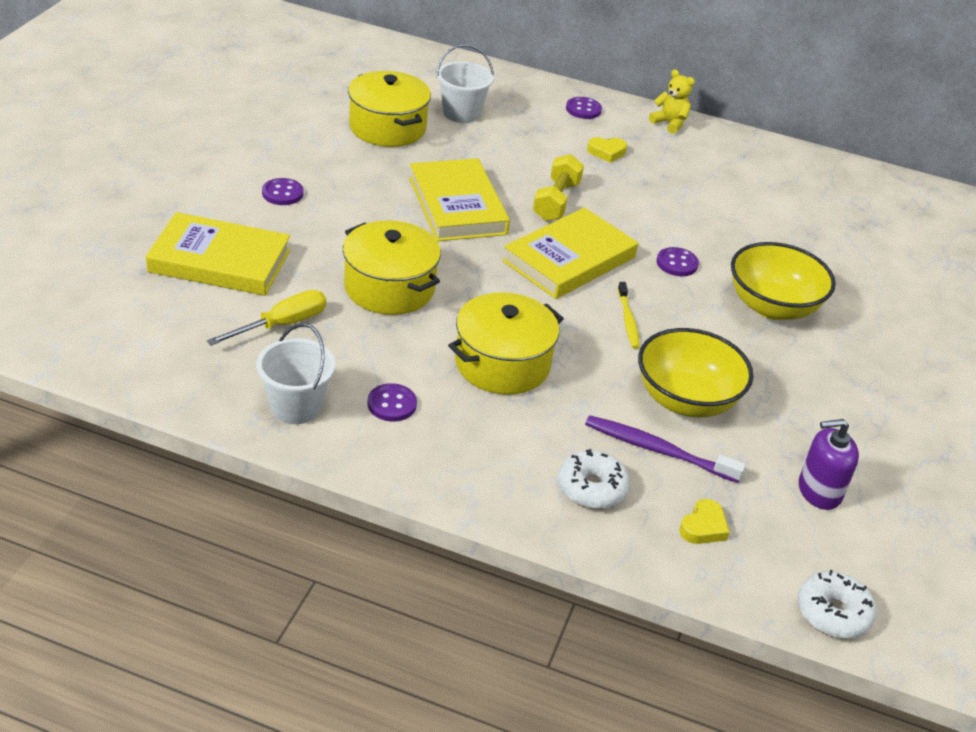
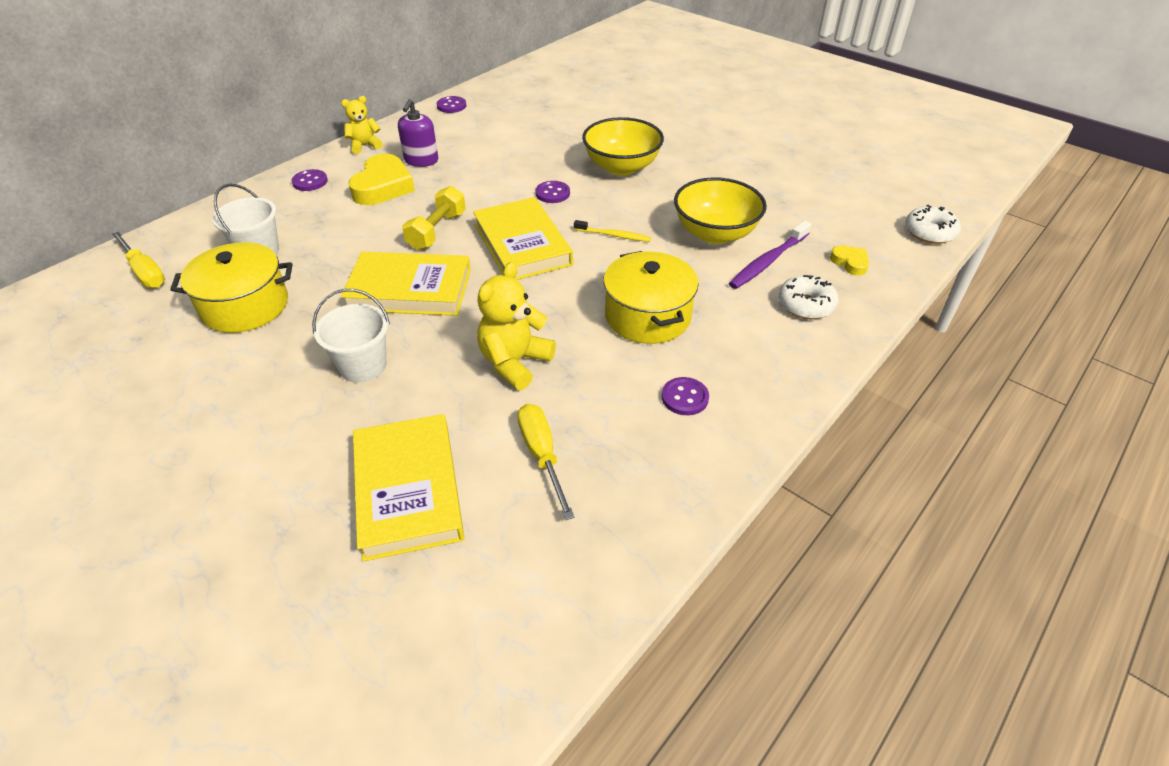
camera: 65 degrees left, 5 degrees up
yellow book [146,212,290,296] -> yellow book turned 45 degrees counterclockwise [353,414,464,561]
white bucket [256,323,335,424] -> white bucket moved to [312,289,390,383]
purple button [262,178,303,205] -> purple button moved to [437,96,466,113]
yellow pot [343,220,441,315] -> yellow teddy bear [477,262,556,390]
yellow dumbbell [533,154,584,221] -> yellow dumbbell turned 75 degrees clockwise [402,186,466,250]
yellow heart [587,137,627,163] -> yellow heart [348,154,415,205], size x1.97
purple soap dispenser [799,419,859,510] -> purple soap dispenser moved to [398,99,438,167]
none -> yellow screwdriver [112,232,165,288]

